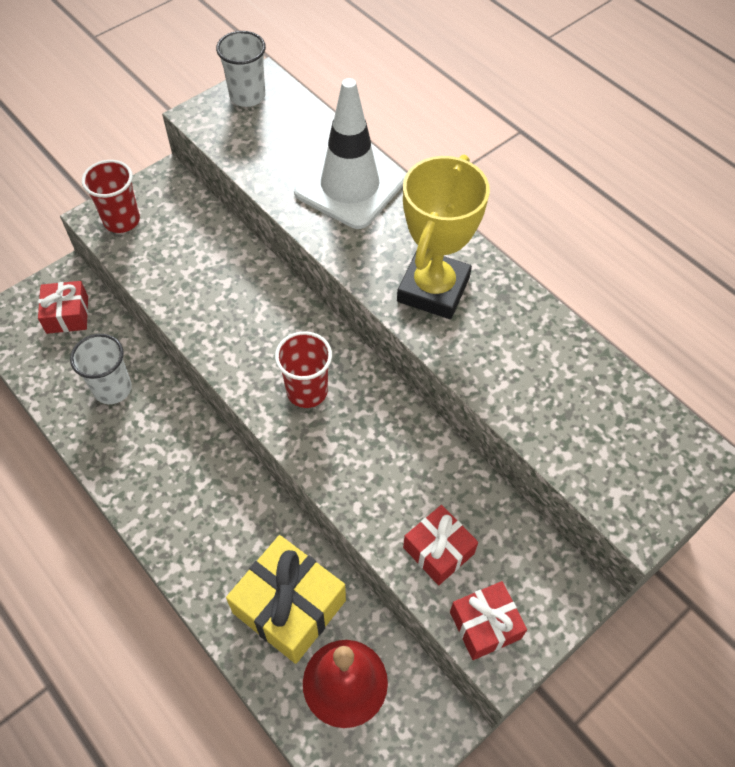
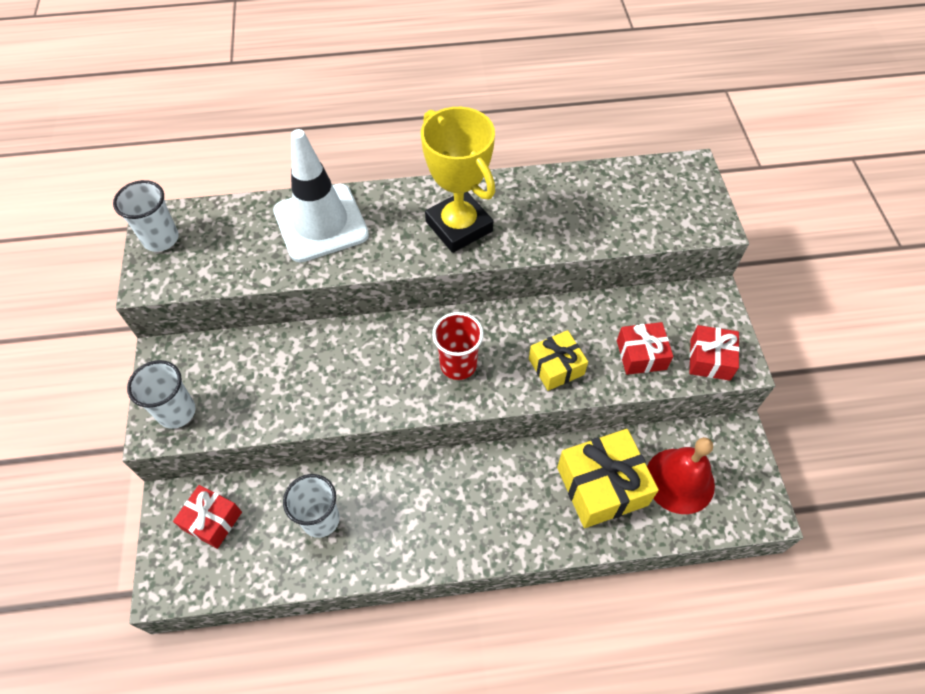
camera: 55 degrees left, 0 degrees up
red cup [82,160,140,233] -> white cup [127,360,196,429]
none -> yellow gift [529,330,588,391]

